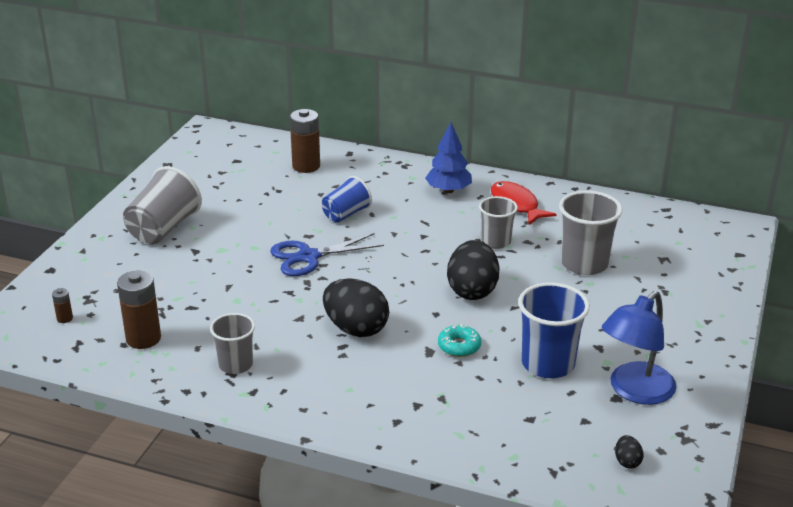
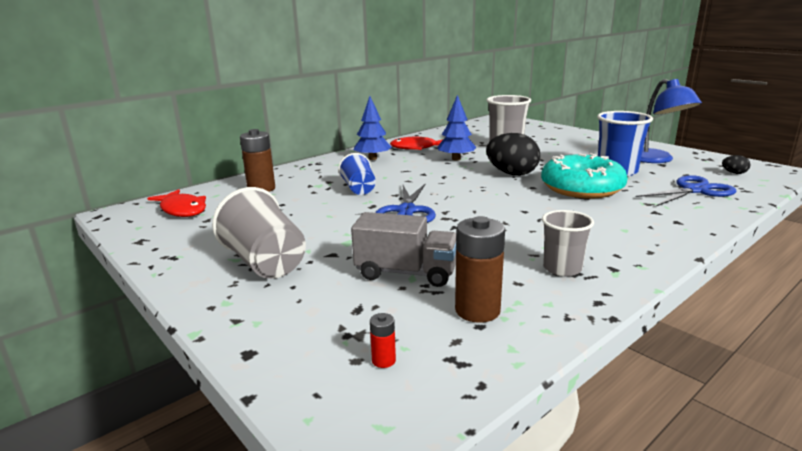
camera: 60 degrees left, 10 degrees down
brown battery [52,288,73,323] -> red battery [370,313,396,368]
black egg [323,278,389,337] -> none
turquoise donut [438,324,481,357] -> turquoise donut [541,153,628,199], size x2.31
grey cup [479,196,518,249] -> blue tree [437,95,476,161]
none -> red fish [147,189,206,217]
none -> grey truck [351,212,457,287]
none -> blue scissors [636,175,737,206]

